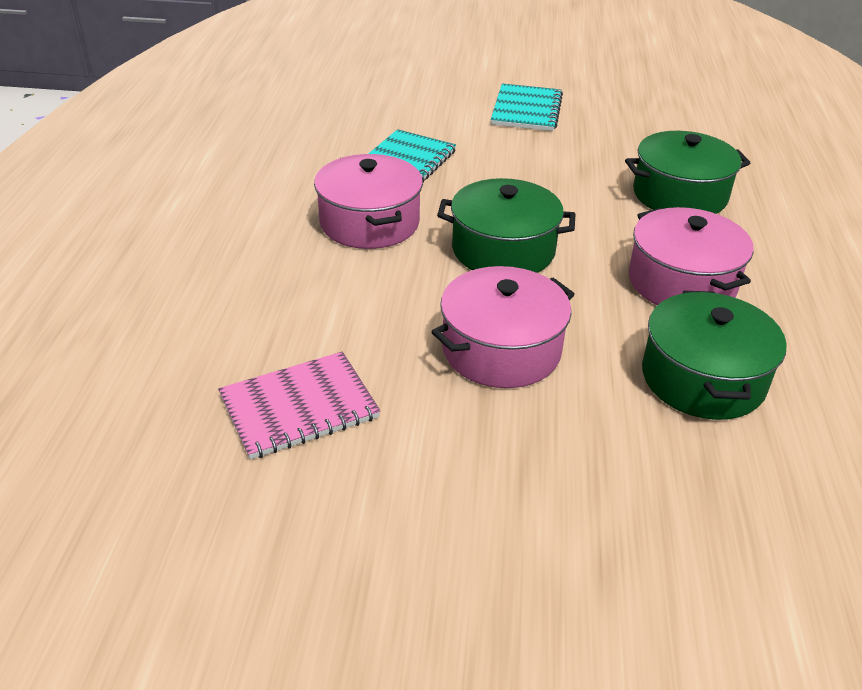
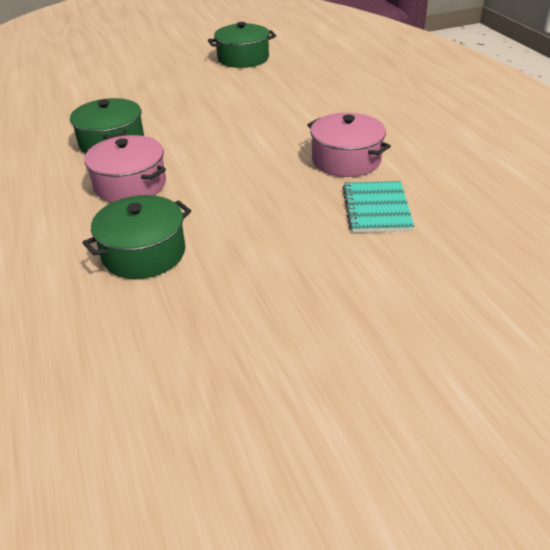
camera: 155 degrees right, 0 degrees up
pink notebook [218,352,380,460] -> none
pink pot [432,266,575,388] -> none
green pot [437,178,576,273] -> green pot moved to [208,22,276,68]
turquoise notebook [491,84,563,131] -> none

